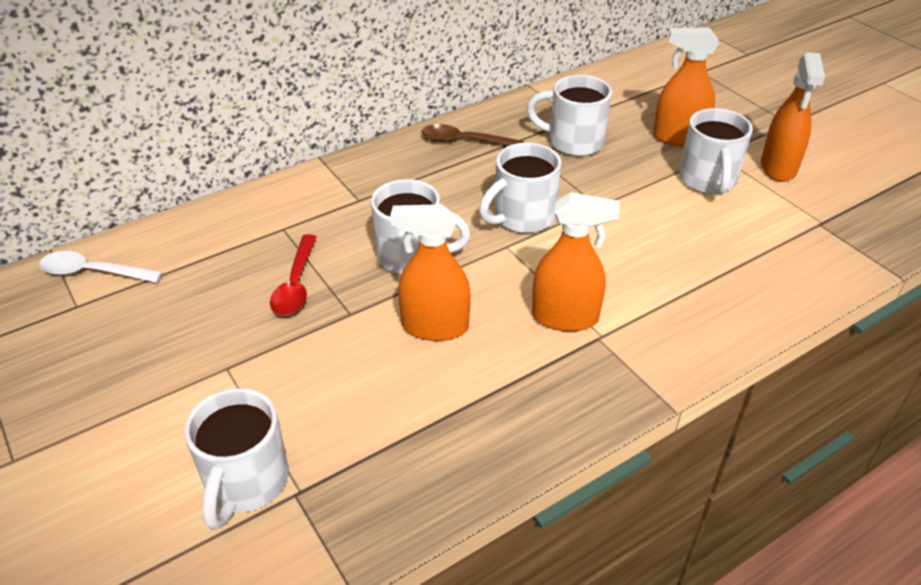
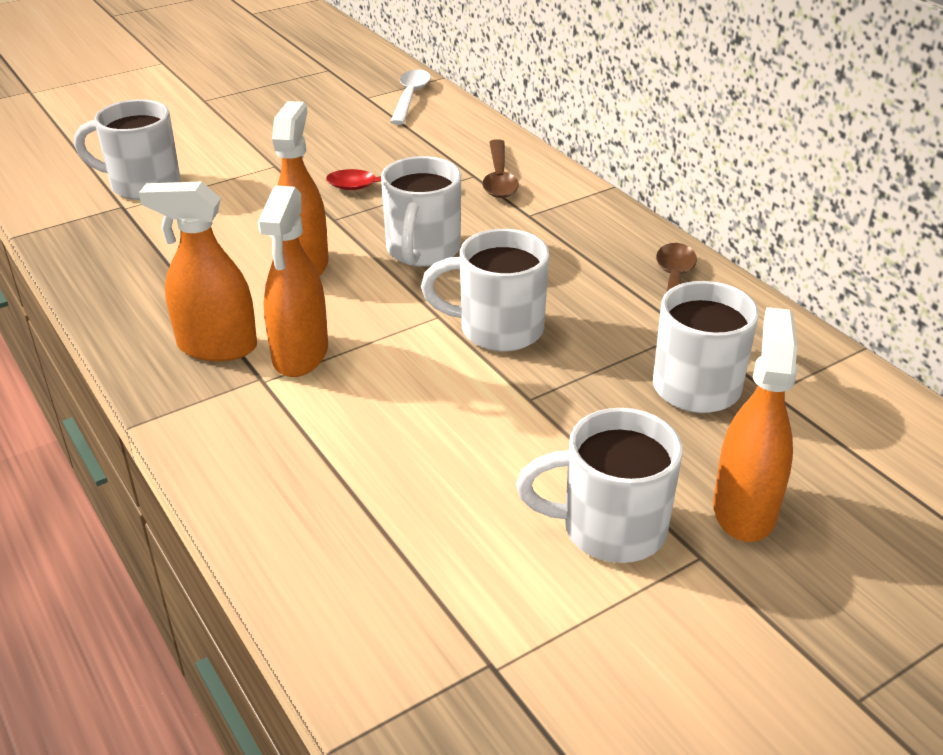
camera: 90 degrees right, 5 degrees down
white mug [479,143,561,233] -> white mug turned 45 degrees counterclockwise [421,229,549,352]
orange spray bottle [761,52,825,182] -> orange spray bottle moved to [139,181,257,361]
none -> brown spoon [482,139,519,198]

